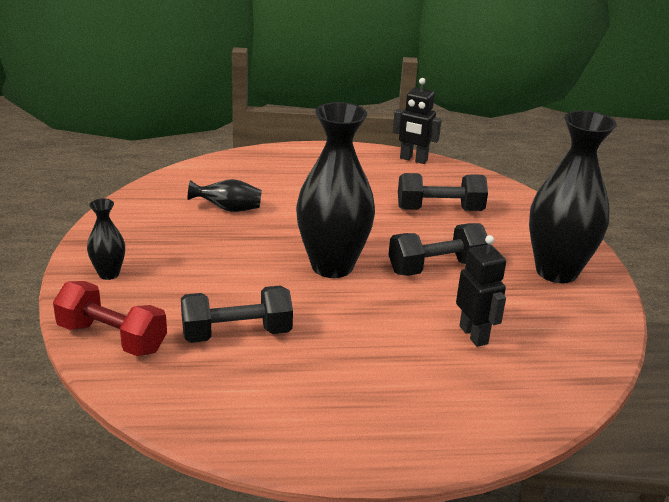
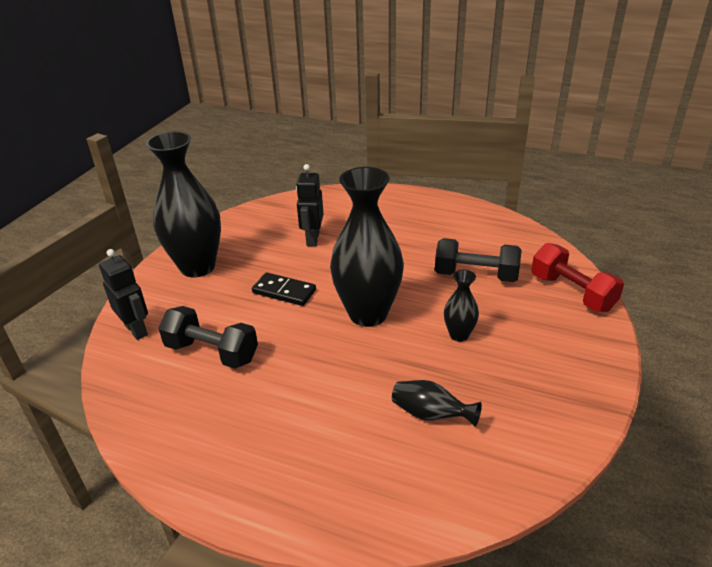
camera: 150 degrees left, 5 degrees up
black vase [87,199,125,280] -> black vase moved to [444,270,479,342]
black dumbbell [389,223,487,276] -> black domino [252,272,316,306]
black robot [393,78,442,164] -> black robot moved to [99,249,148,340]

